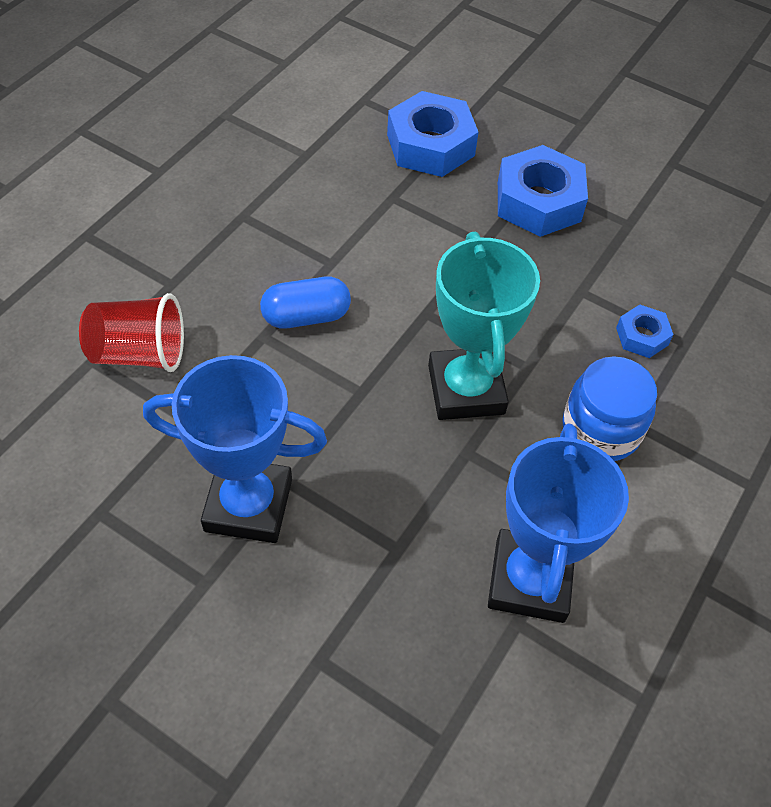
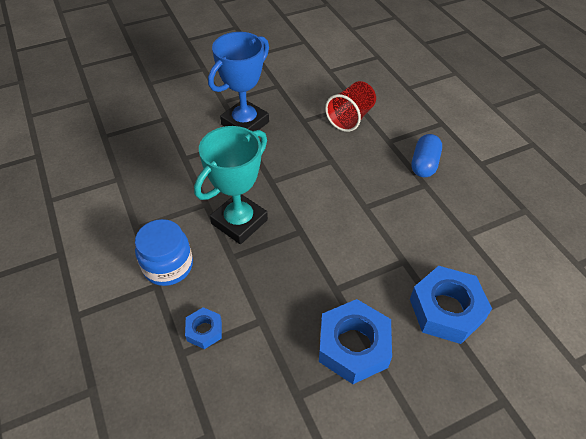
camera: 125 degrees right, 5 degrees down
blue capsule [260,277,351,329] -> blue capsule moved to [411,134,442,177]
turquoise trophy [428,232,540,420] -> turquoise trophy turned 75 degrees counterclockwise [194,126,268,244]
blue trophy [488,423,629,623] -> none

